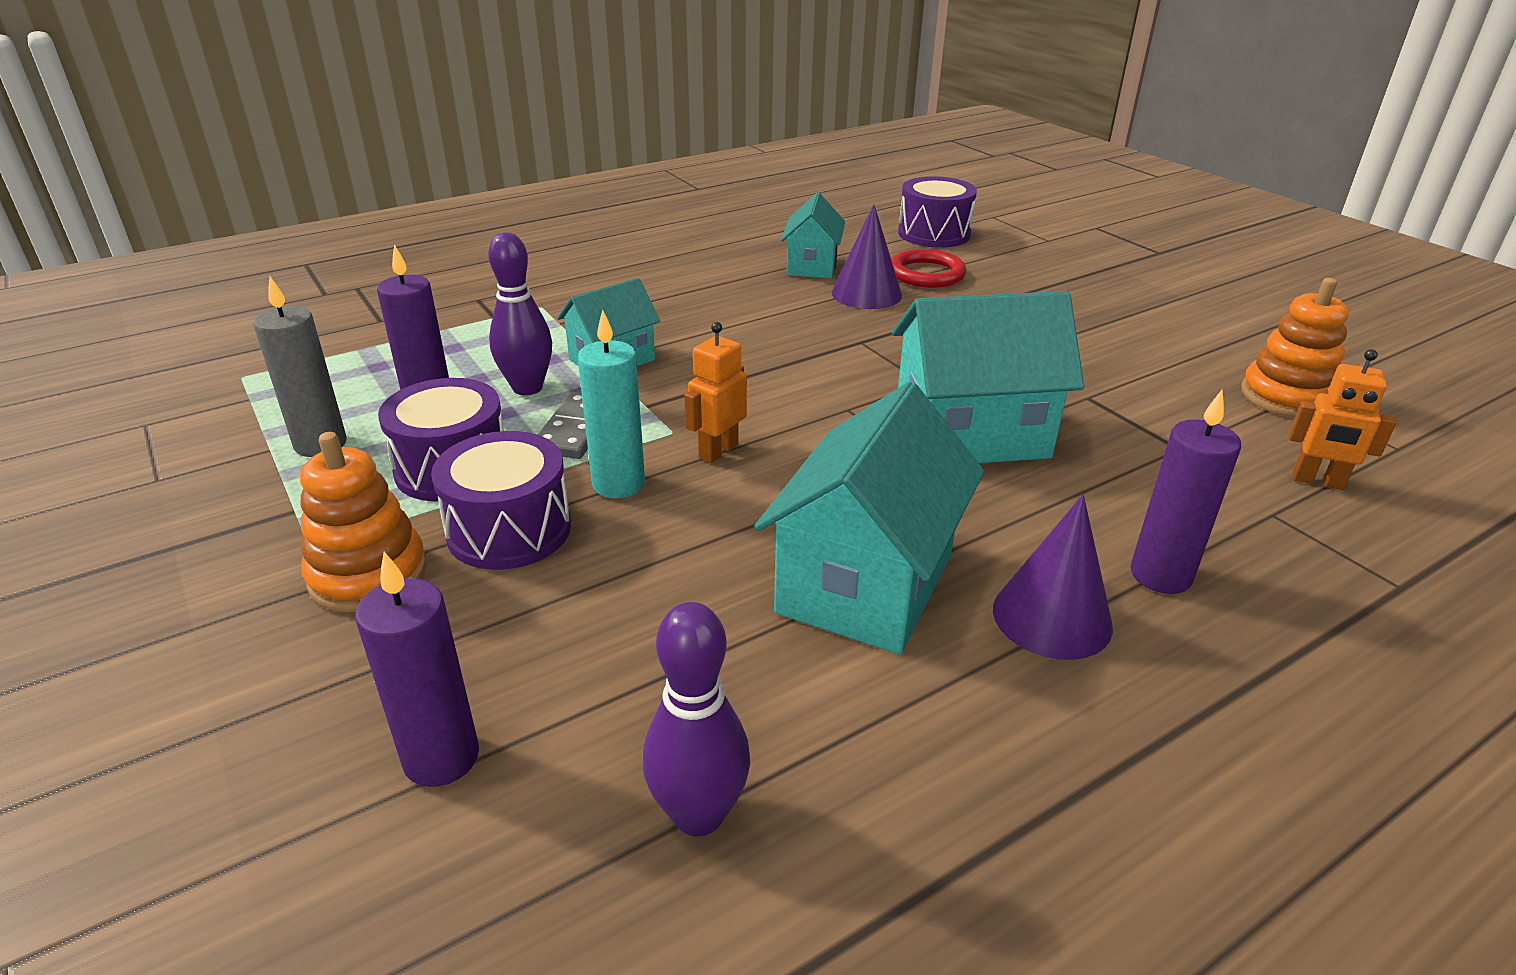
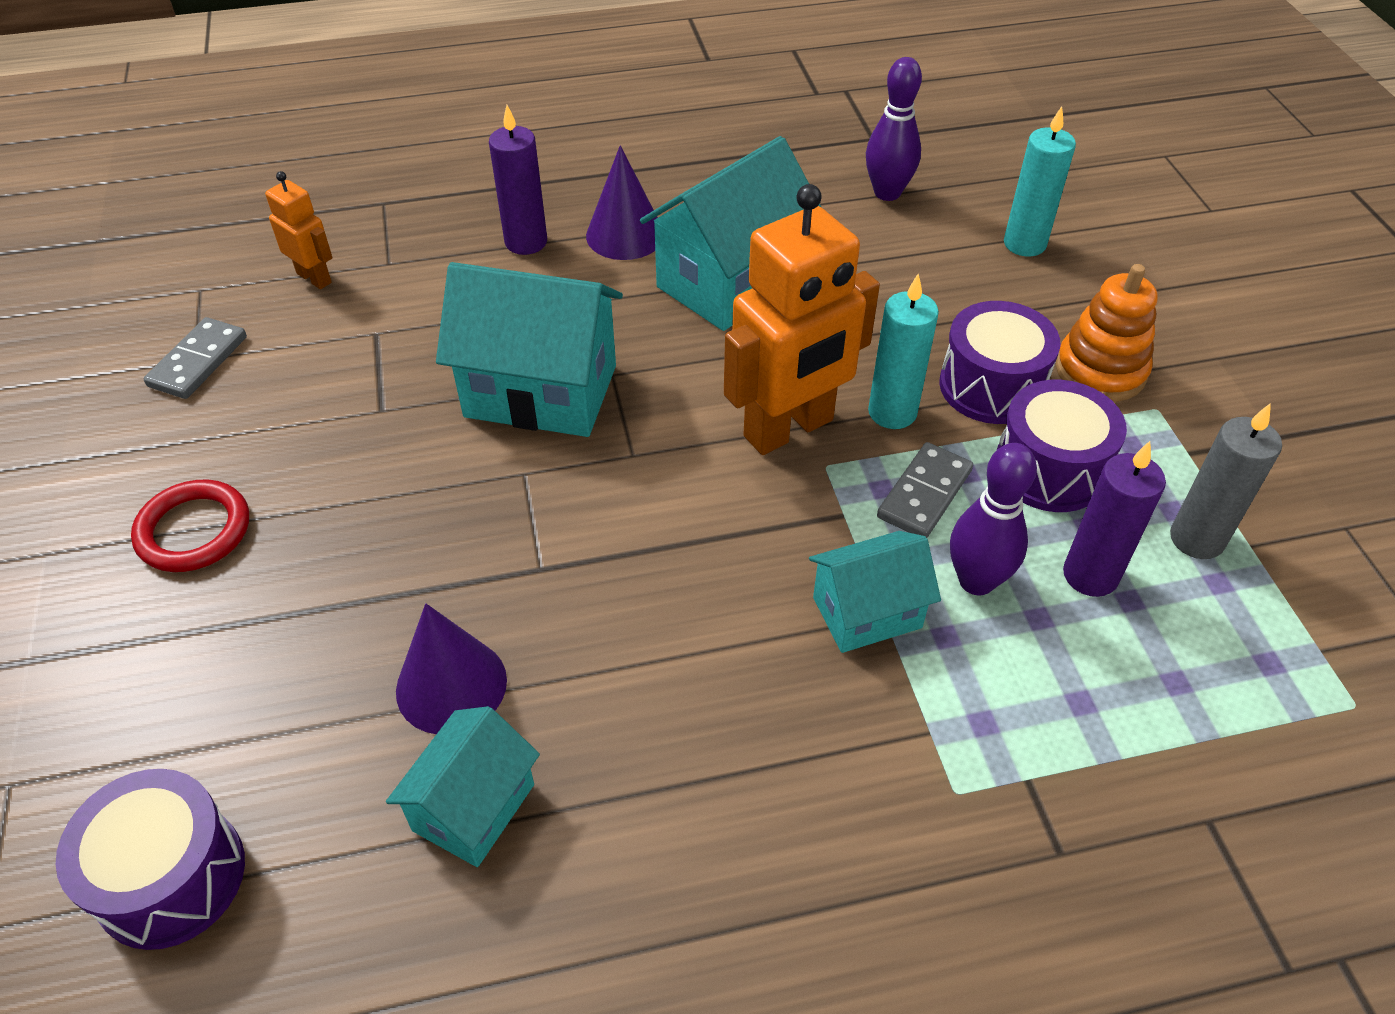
camera: 160 degrees left, 15 degrees up
purple candle [355,552,479,787] -> turquoise candle [1004,106,1076,257]
orange robot [684,322,747,463] -> orange robot [724,184,880,455], size x2.04
red ring [891,249,966,288] -> red ring moved to [131,480,249,572]
orange stacking toy [1241,278,1349,418] -> grey domino [144,317,247,399]

